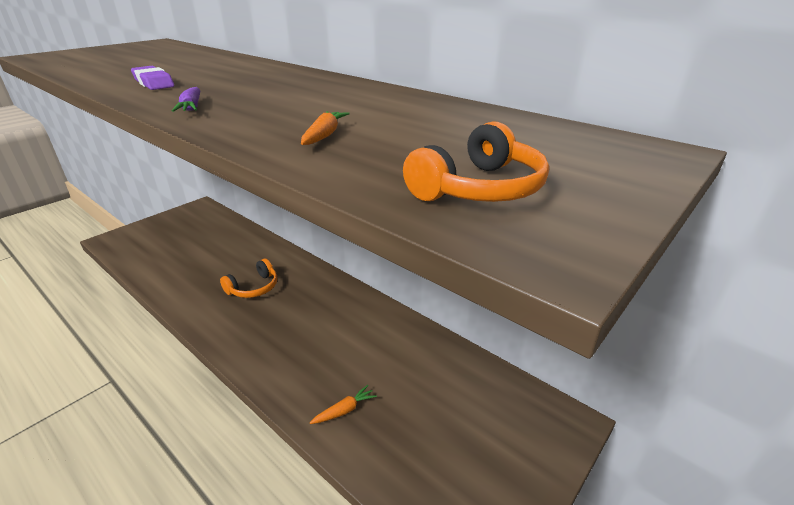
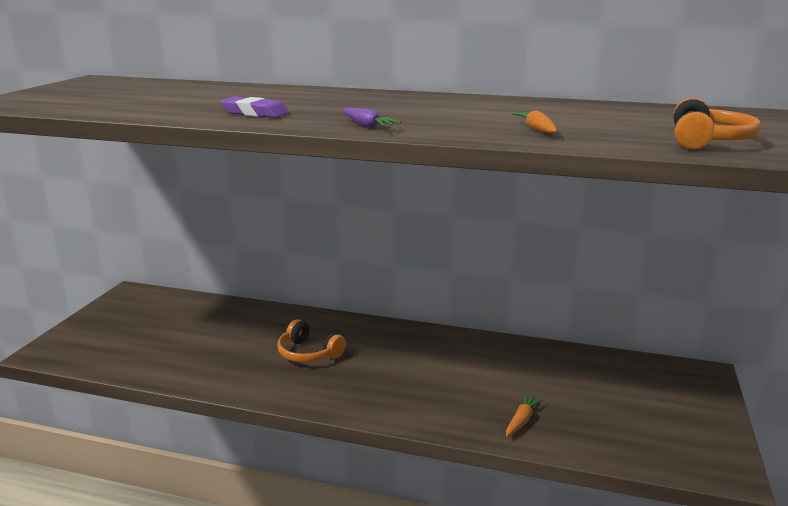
camera: 25 degrees left, 10 degrees down
orange headphones [220,259,278,298] -> orange headphones turned 105 degrees clockwise [277,319,346,363]

